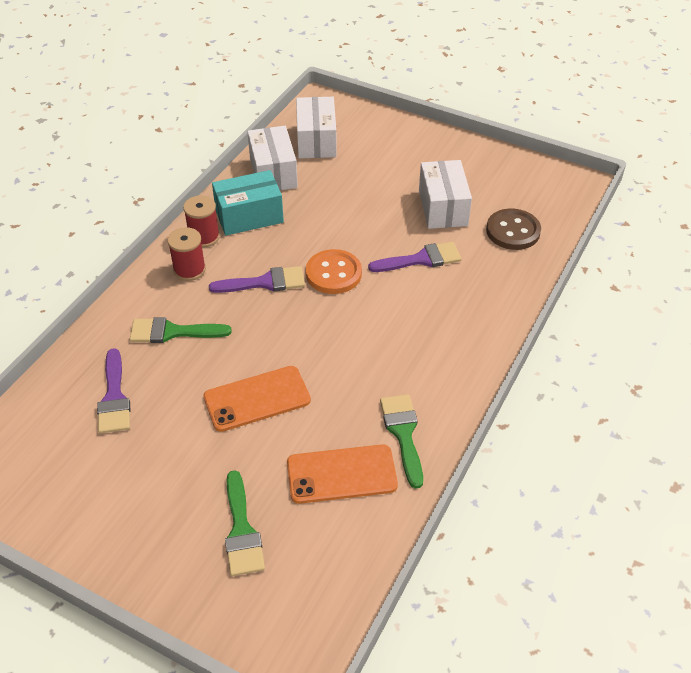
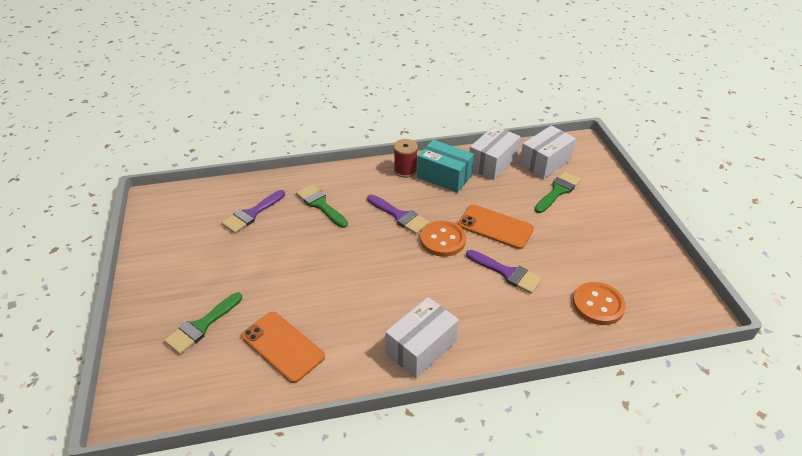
camera: 50 degrees right, 5 degrees down
red spool [168,227,206,281] -> none
orange phone [203,366,311,432] -> orange phone moved to [458,205,534,249]
green brush [380,394,423,489] -> green brush moved to [535,171,581,213]
white box [419,160,472,229] -> white box moved to [385,297,459,378]
brown button [486,208,541,250] -> orange button [573,282,626,325]

